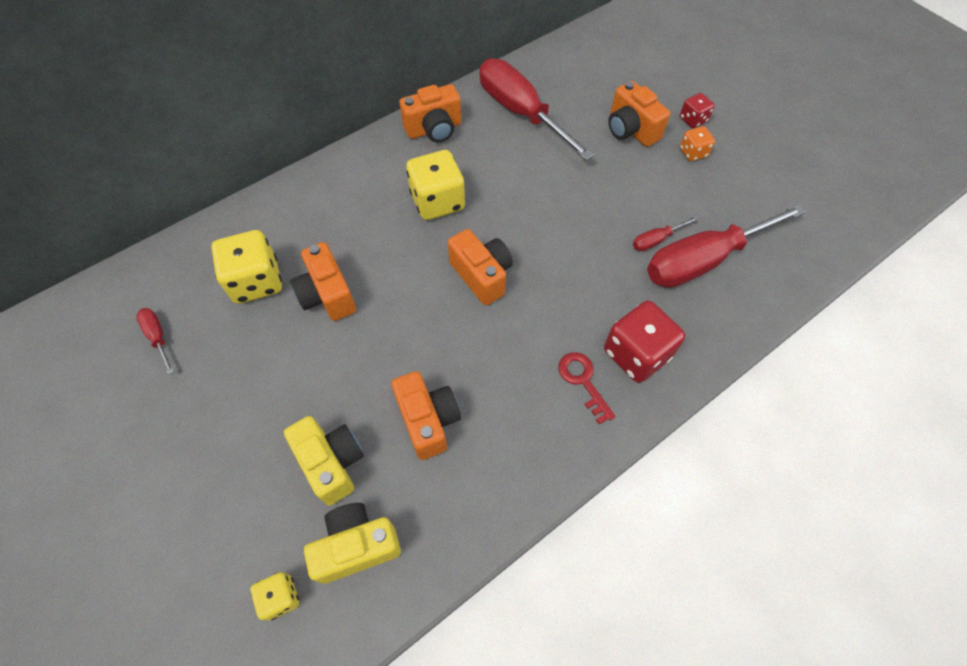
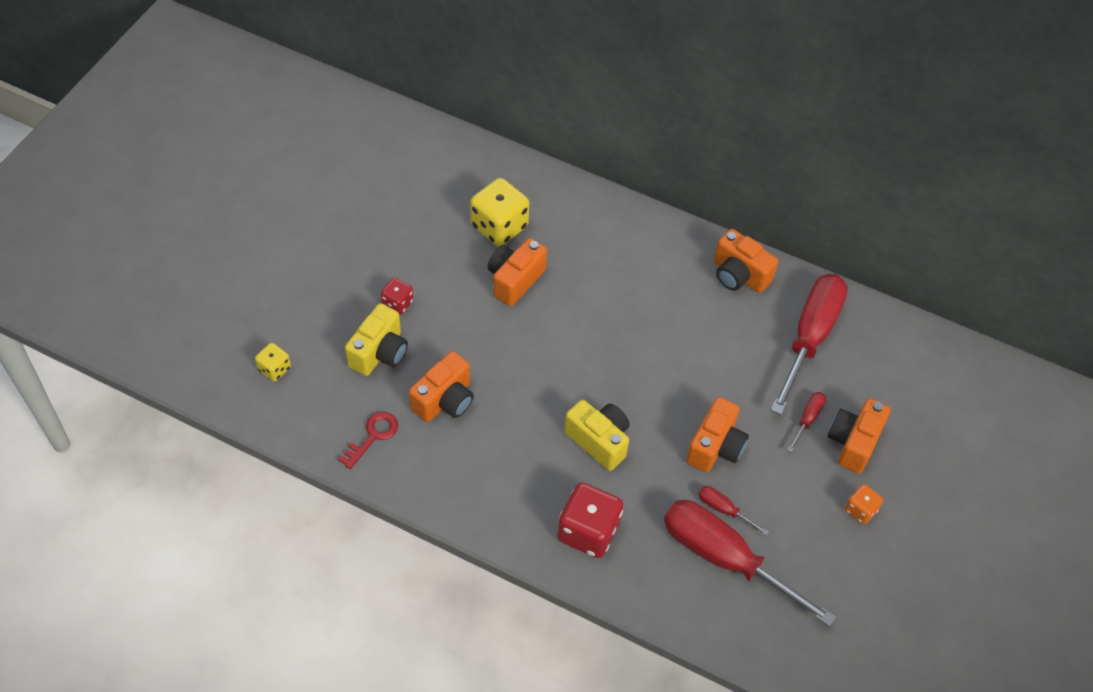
camera: 60 degrees right, 5 degrees down
red screwdriver [136,308,174,374] -> red screwdriver moved to [788,392,826,452]
yellow camera [304,503,401,584] -> yellow camera moved to [564,400,629,471]
yellow dice [406,150,465,220] -> none
orange camera [448,229,513,305] -> orange camera moved to [686,397,749,472]
red key [558,352,616,425] -> red key moved to [338,412,398,469]
red dice [680,93,715,128] -> red dice moved to [381,278,413,315]

